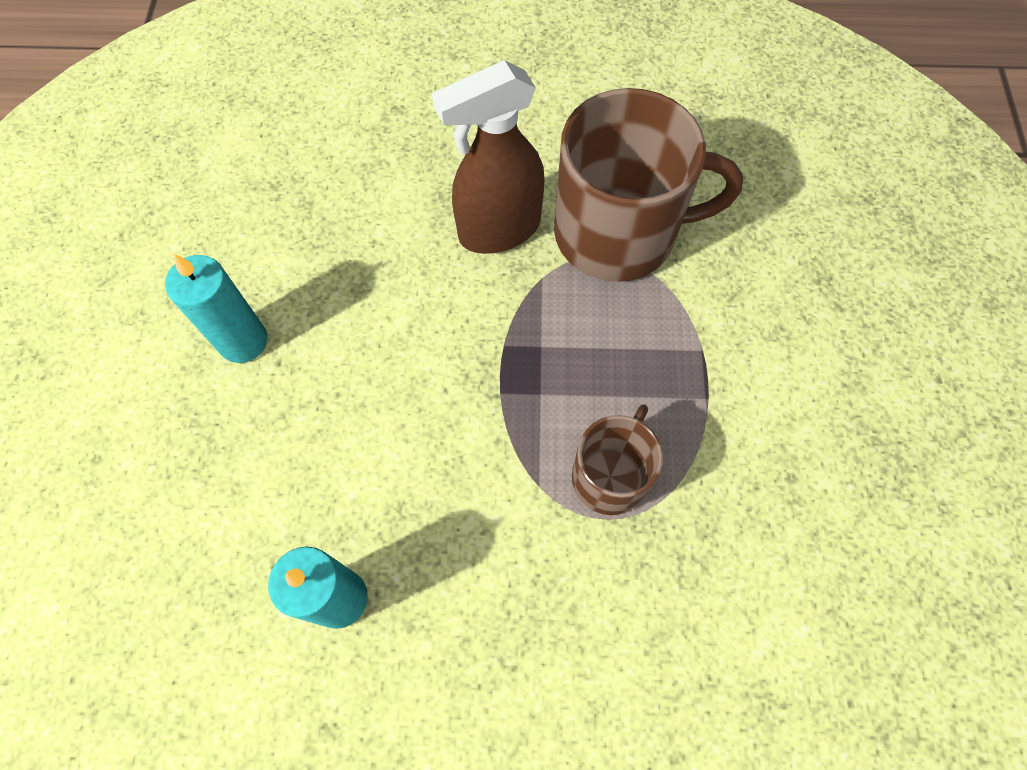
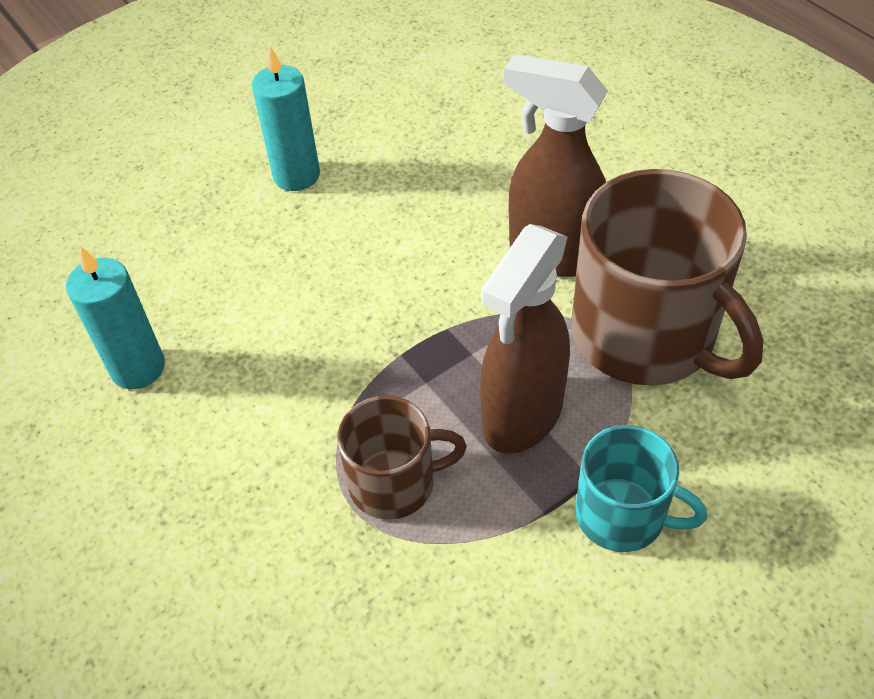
camera: 55 degrees right, 15 degrees down
none -> brown spray bottle [480,224,570,454]
none -> turquoise mug [575,425,707,552]

